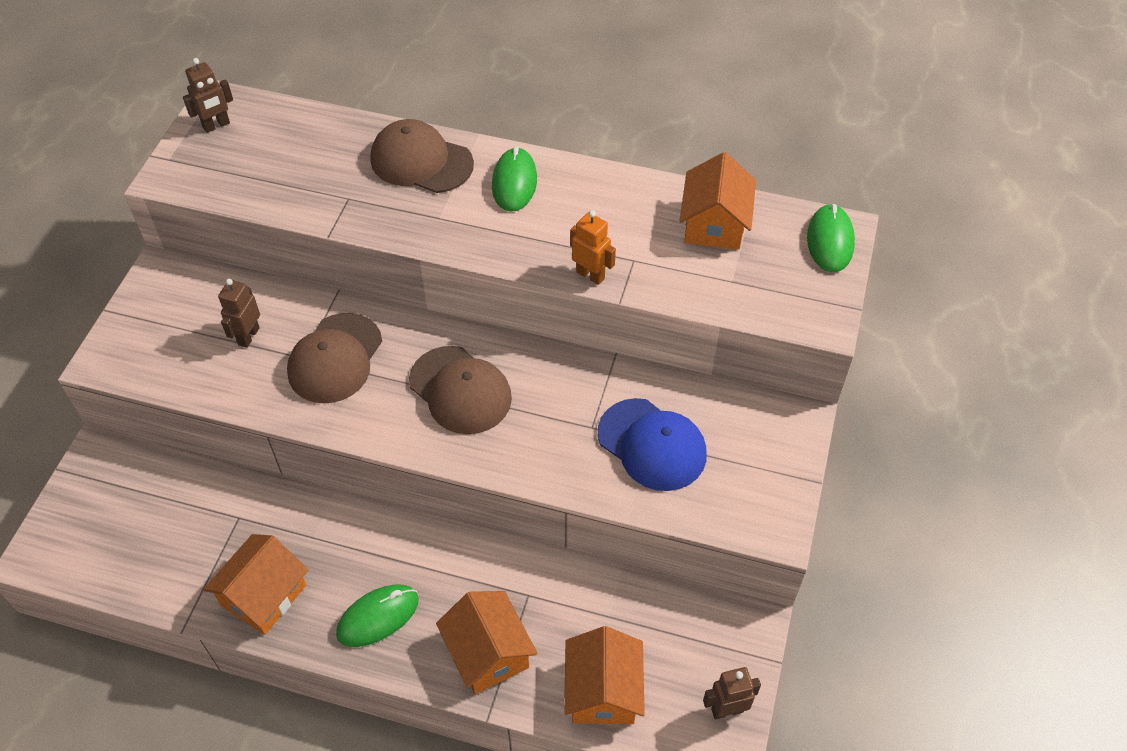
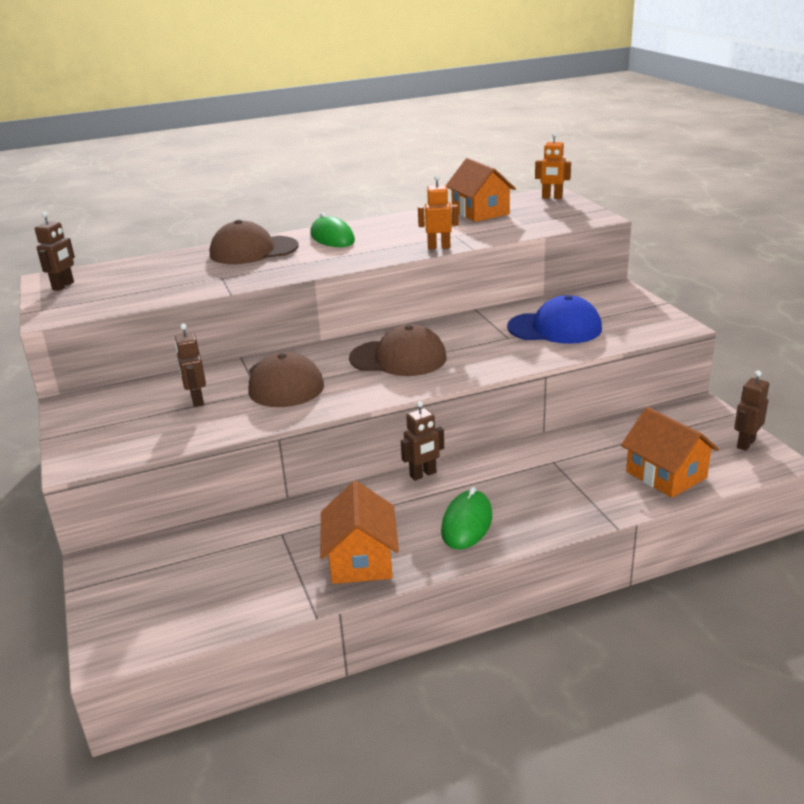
camera: 35 degrees left, 25 degrees down
orange house [436,591,538,694] -> none
green mouse [807,204,855,272] -> orange robot [535,132,571,199]
none -> brown robot [401,401,444,481]

